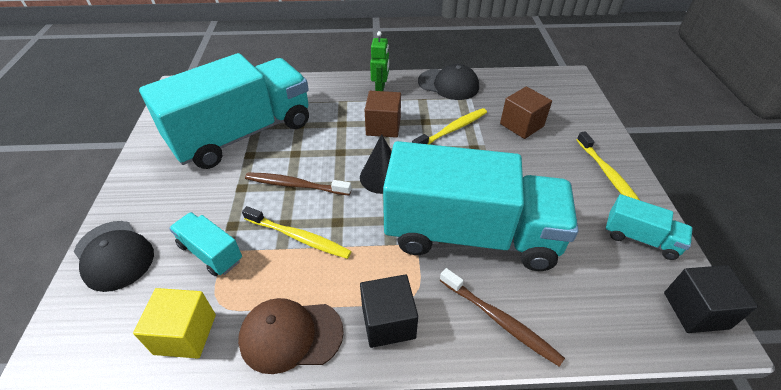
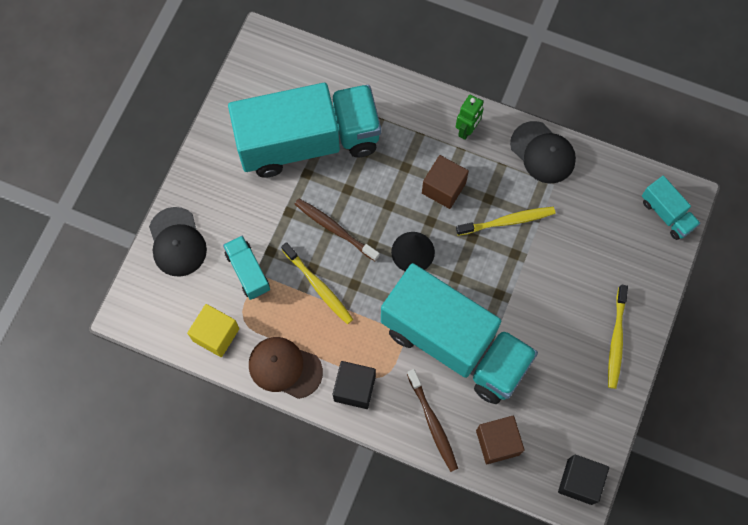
camera: 25 degrees right, 25 degrees up
brown cube [500,86,552,139] -> brown cube moved to [476,416,525,464]
turquoise truck [605,194,693,260] -> turquoise truck moved to [642,176,701,240]

